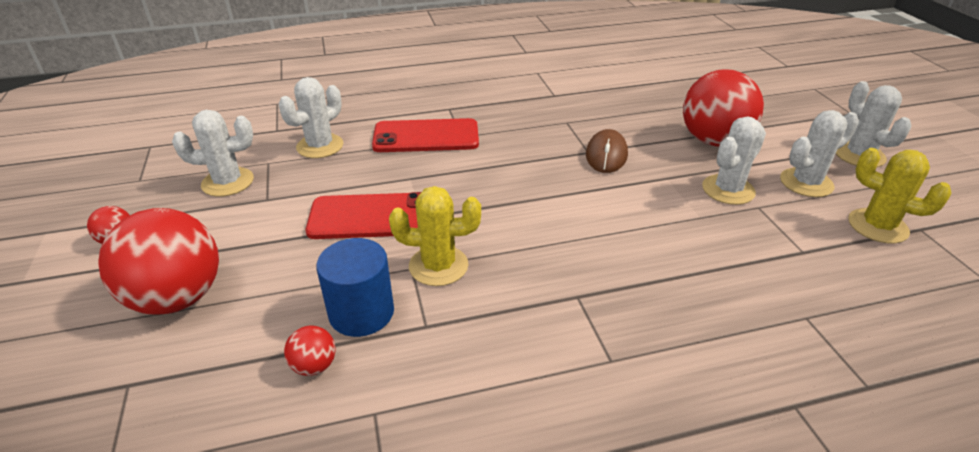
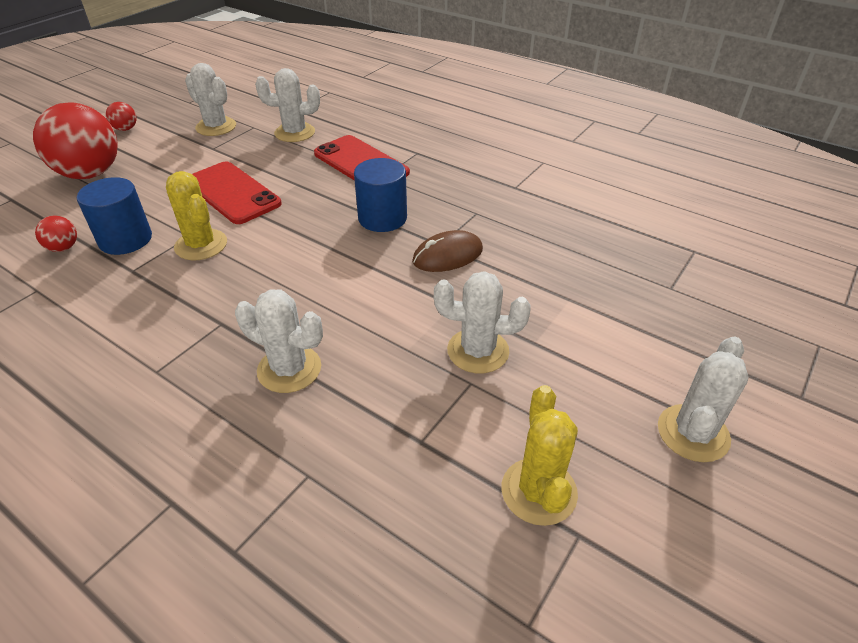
camera: 50 degrees right, 5 degrees up
red ball [683,70,764,147] -> none
white cactus [780,110,859,197] -> white cactus moved to [235,289,323,393]
none -> blue cylinder [354,158,407,232]

